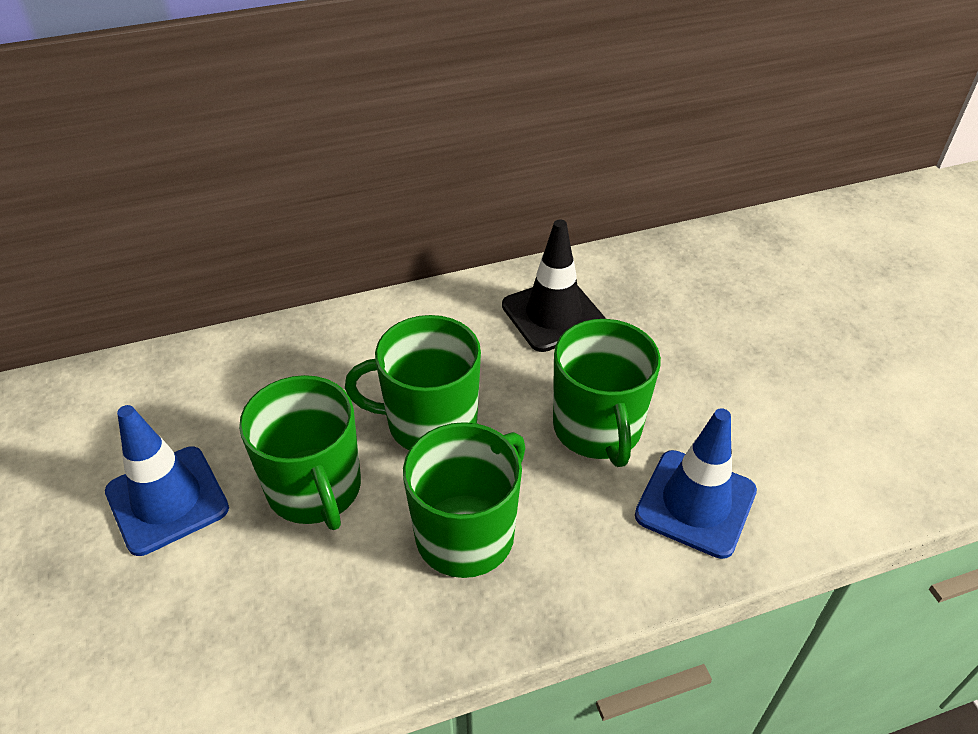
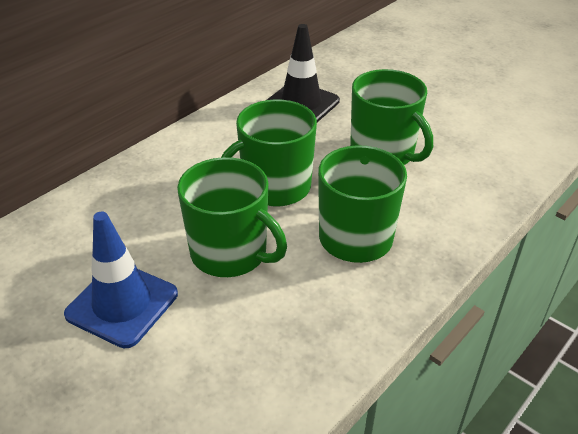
camera: 30 degrees left, 5 degrees down
blue traffic cone [635,408,757,559] -> none

